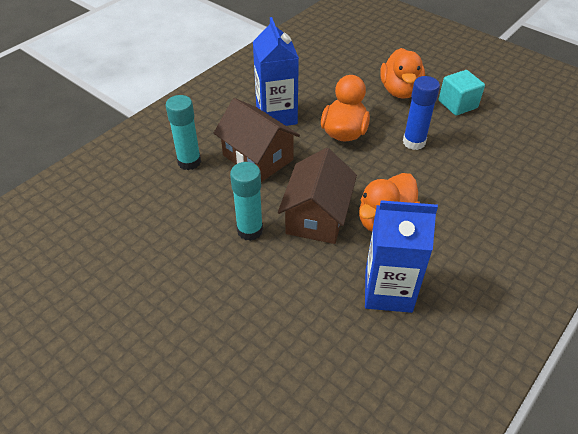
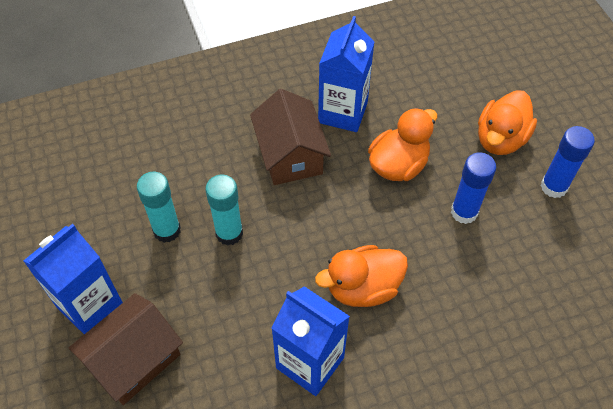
camera: 30 degrees right, 10 degrees up
turquoise glue stick [165,95,201,170] -> turquoise glue stick moved to [137,172,181,243]
brown house [278,148,357,244] -> brown house moved to [69,293,183,405]
turquoise cube [439,70,485,115] -> blue glue stick [541,126,595,198]
none -> blue carton [24,224,123,334]

